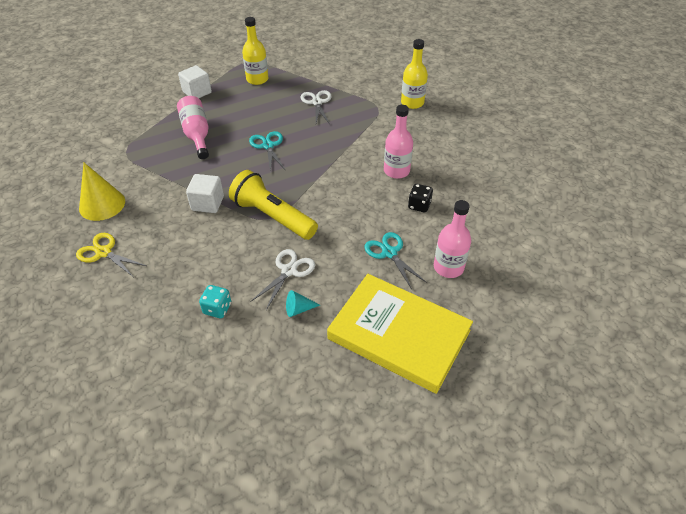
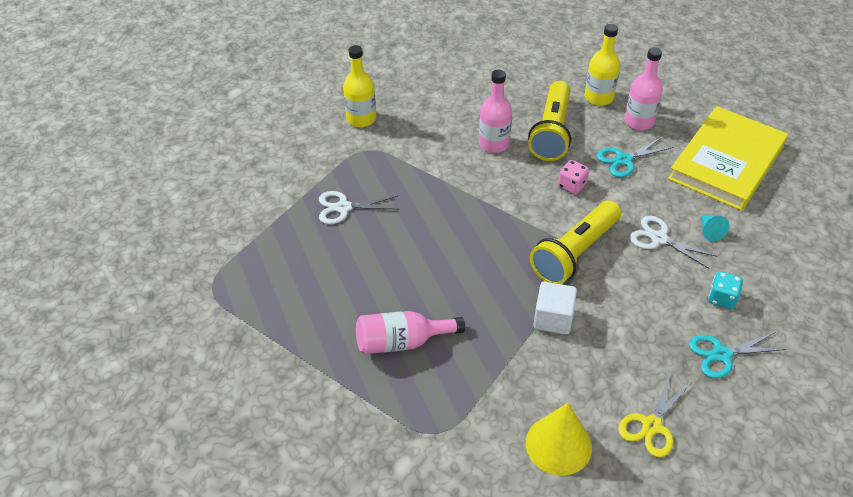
camera: 85 degrees left, 0 degrees up
white cube [178,65,212,98] -> none
yellow bottle [242,17,268,85] -> yellow bottle moved to [584,24,620,106]
turquoise scissors [249,131,285,172] -> turquoise scissors moved to [689,332,787,378]
black dice [408,184,433,212] -> yellow flashlight [528,81,571,161]
none -> pink dice [558,160,589,194]

